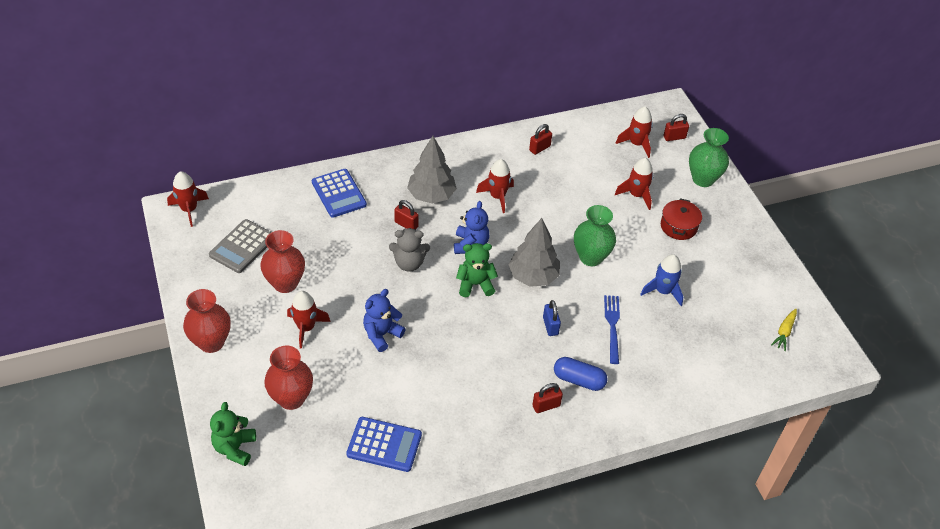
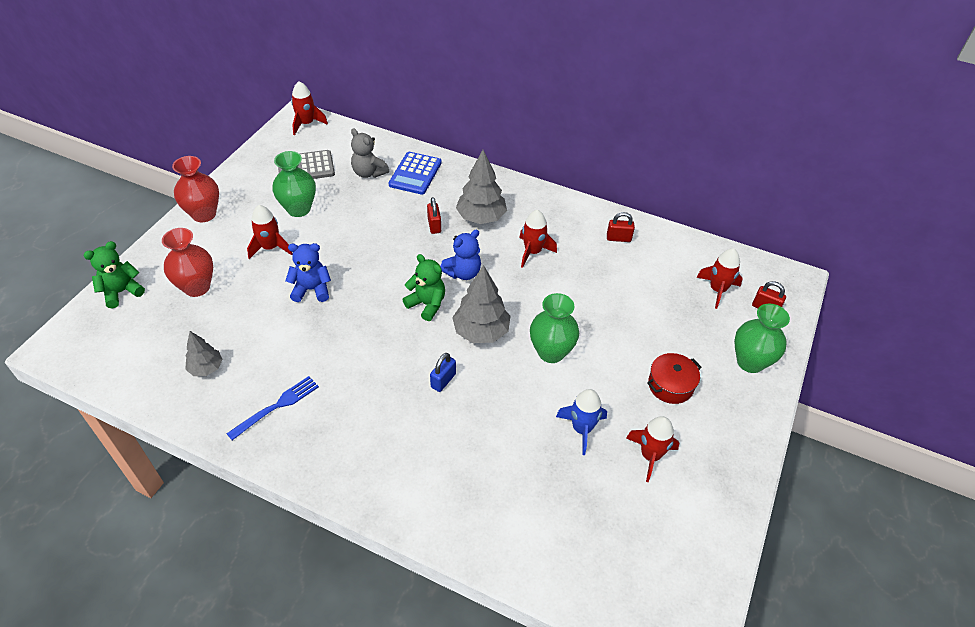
camera: 45 degrees right, 0 degrees up
red vase [260,230,305,293] -> green vase [272,151,316,217]
blue calculator [346,417,422,472] -> grey tree [185,331,223,376]
grey teddy bear [389,228,430,272] -> grey teddy bear moved to [351,129,389,178]
red padlock [532,383,563,413] -> none
blue capsule [554,357,608,391] -> none
blue fork [604,295,620,364] -> blue fork moved to [226,376,319,440]
red rocket [615,158,653,210] -> red rocket moved to [626,416,679,482]
yellow carrot [771,309,797,351] -> none

